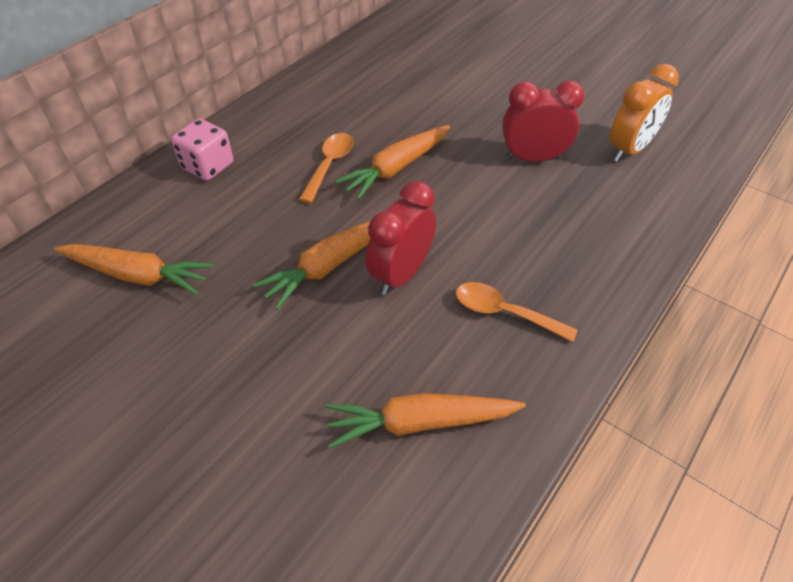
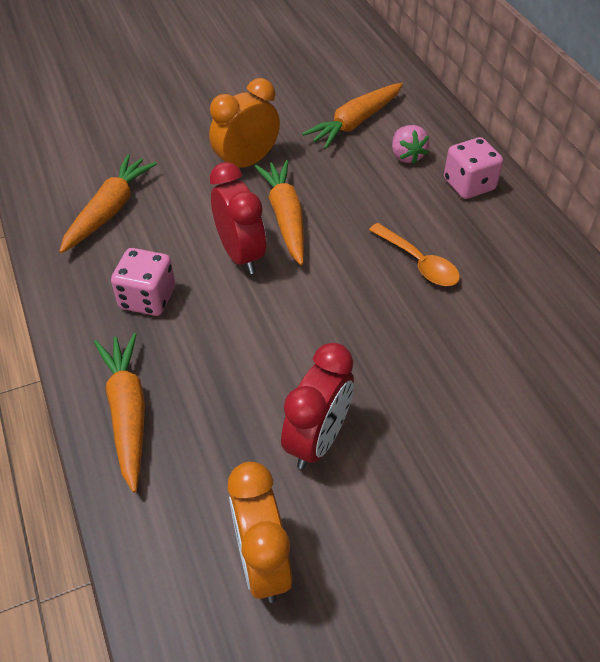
camera: 120 degrees right, 0 degrees up
orange carrot [335,125,450,200] -> orange carrot moved to [94,333,145,493]
orange spoon [456,282,578,342] -> pink dice [111,248,175,316]
none -> orange clock [209,78,280,168]
none -> pink strawberry [392,125,430,164]

